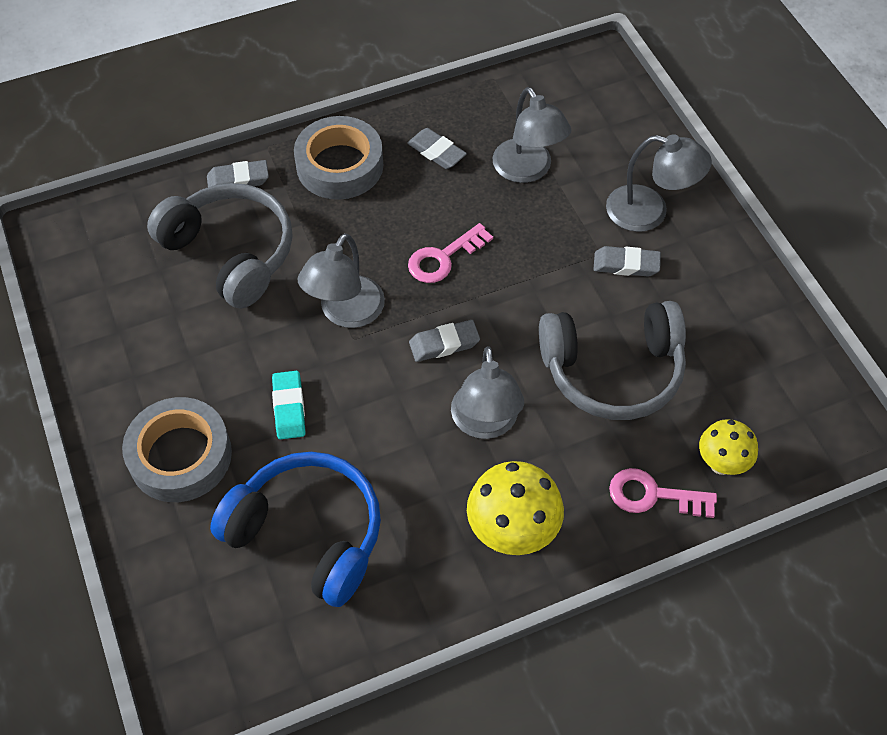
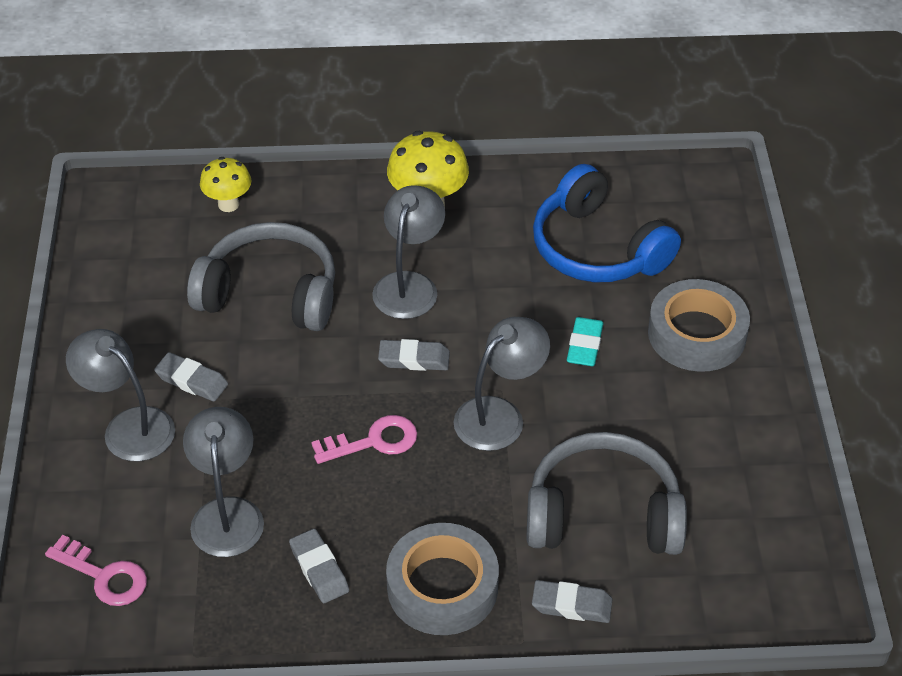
camera: 160 degrees left, 10 degrees down
grey headphones [147,183,293,309] -> grey headphones turned 120 degrees clockwise [527,432,687,555]
pink key [609,468,717,518] -> pink key moved to [45,535,147,606]

